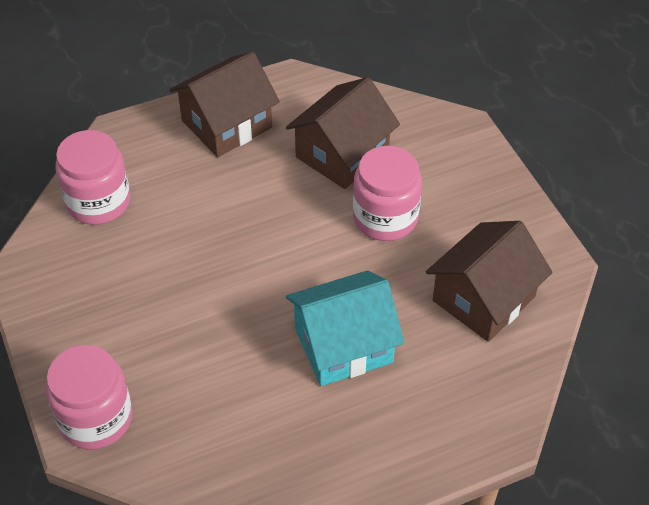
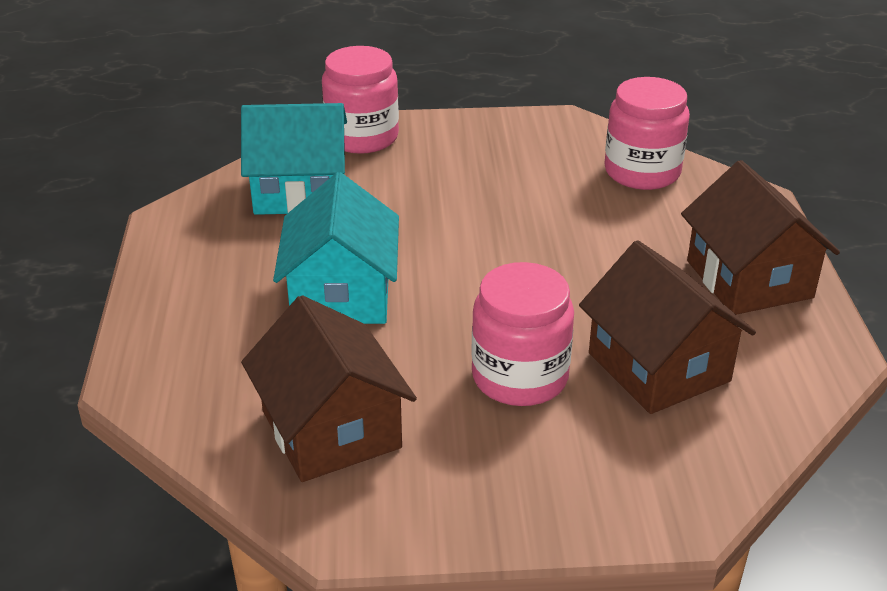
camera: 110 degrees right, 15 degrees down
none -> turquoise house [241,103,347,215]

